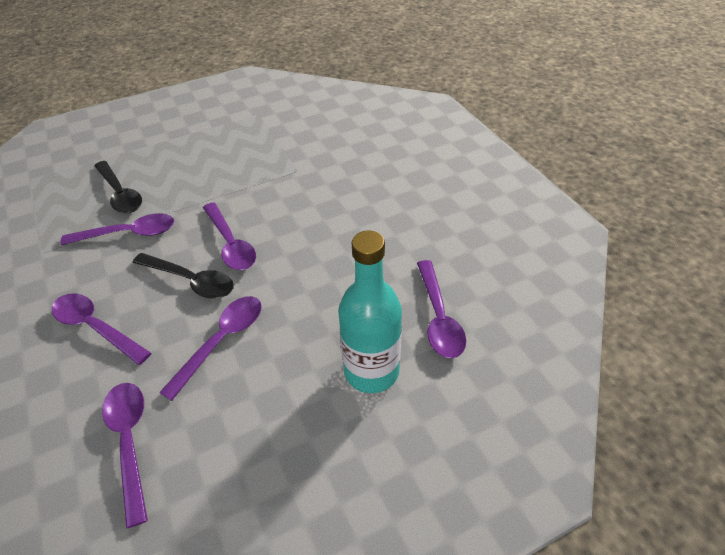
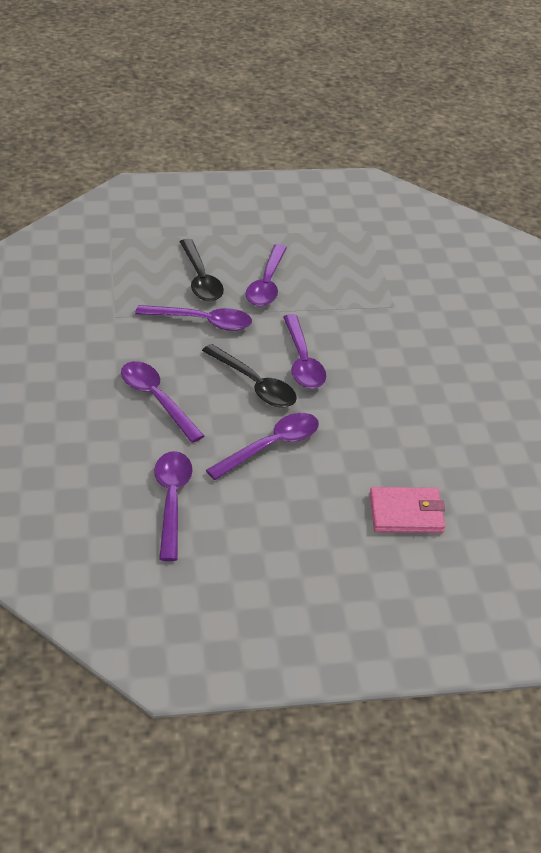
camera: 15 degrees right, 5 degrees down
turquoise bottle [338,230,402,393] -> pink wallet [369,487,445,533]
purple spoon [417,260,466,358] -> purple spoon moved to [246,244,287,306]

